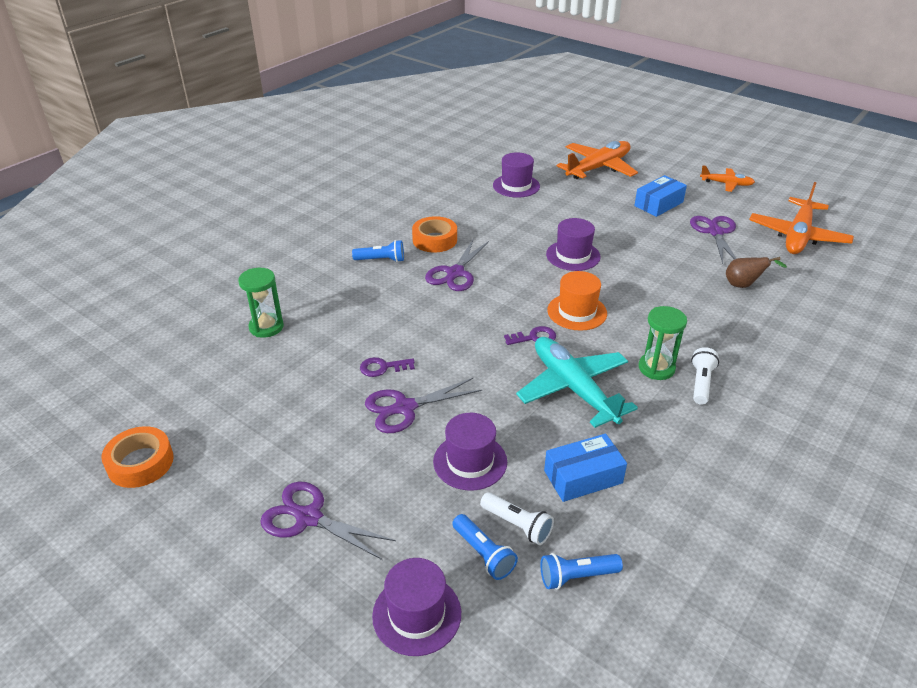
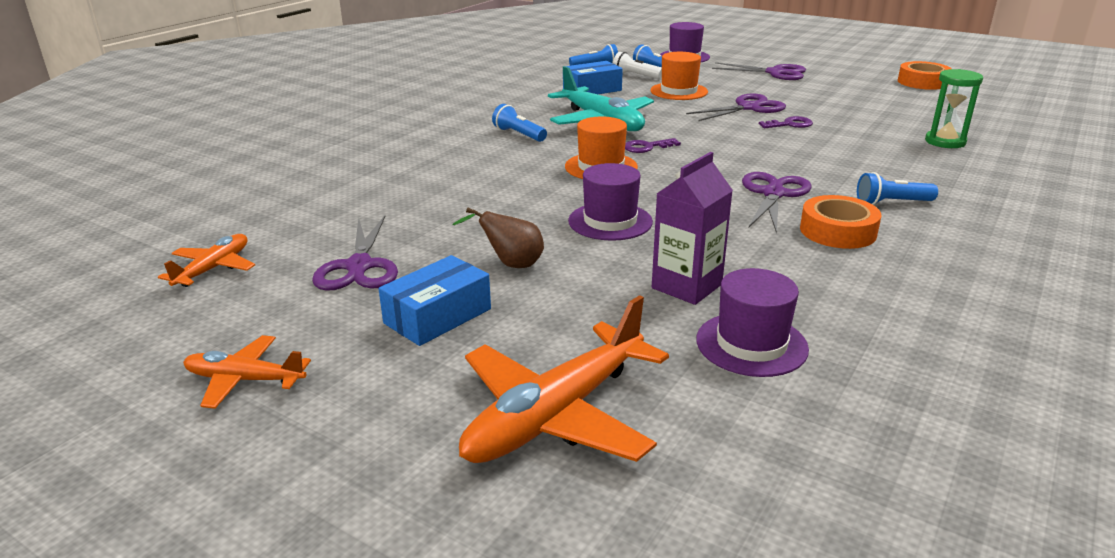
camera: 175 degrees right, 10 degrees down
purple hat [433,413,507,491] -> orange hat [650,52,708,100]
green hourglass [638,306,687,380] -> blue flashlight [492,104,547,142]
white flashlight [691,347,719,405] -> none
brown pear [726,257,787,288] -> brown pear moved to [452,207,544,268]
orange plane [749,182,854,254] -> orange plane [158,234,255,287], size x0.55
none -> purple carton [652,152,733,305]

